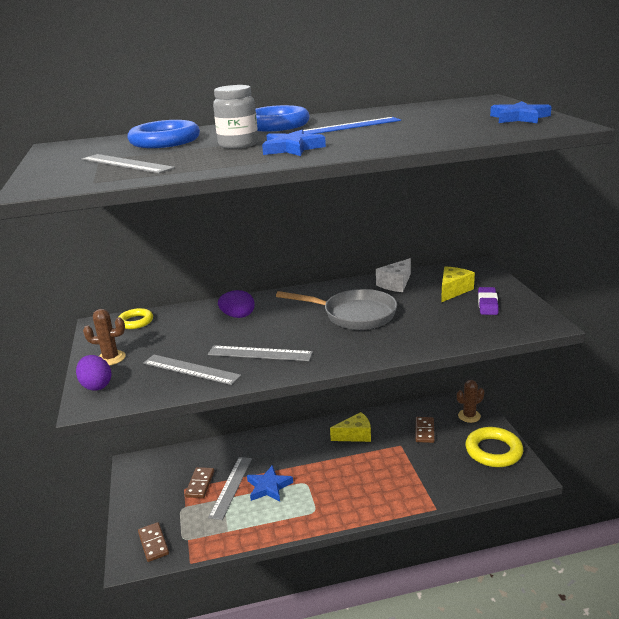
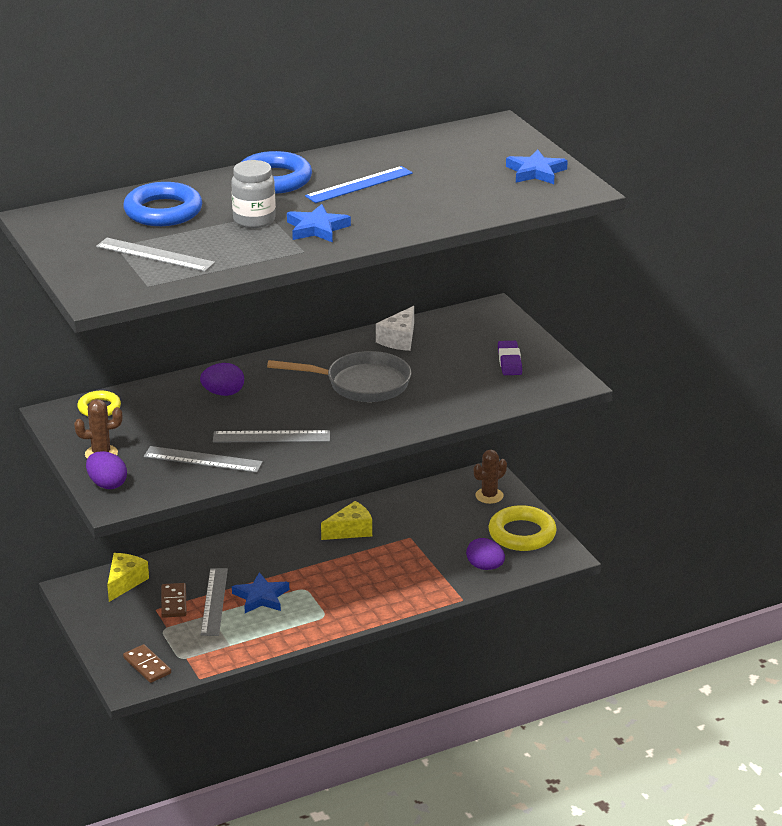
camera: 15 degrees left, 5 degrees up
brown domino [416,417,435,443] -> none
yellow cheese [441,267,475,302] -> yellow cheese moved to [107,553,149,602]
none -> purple egg [466,538,505,570]

